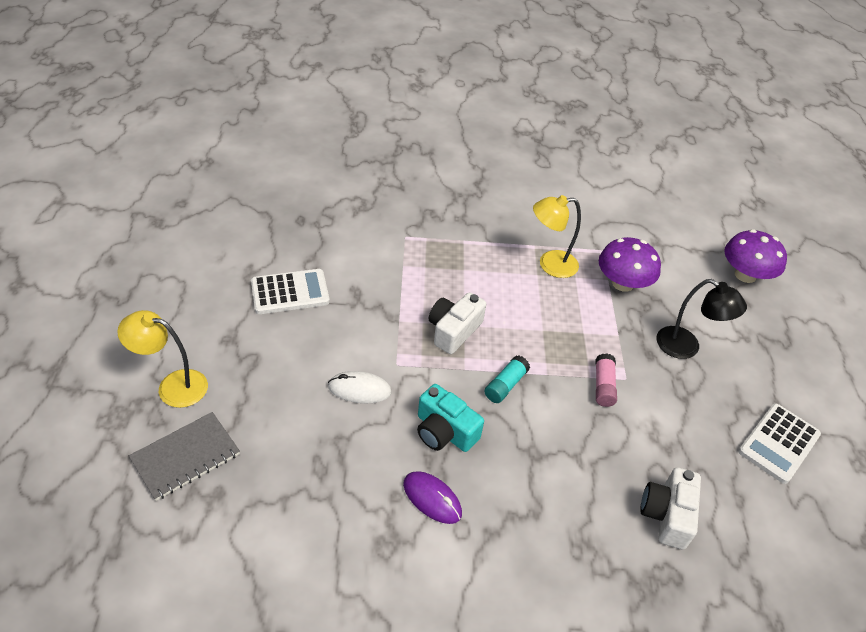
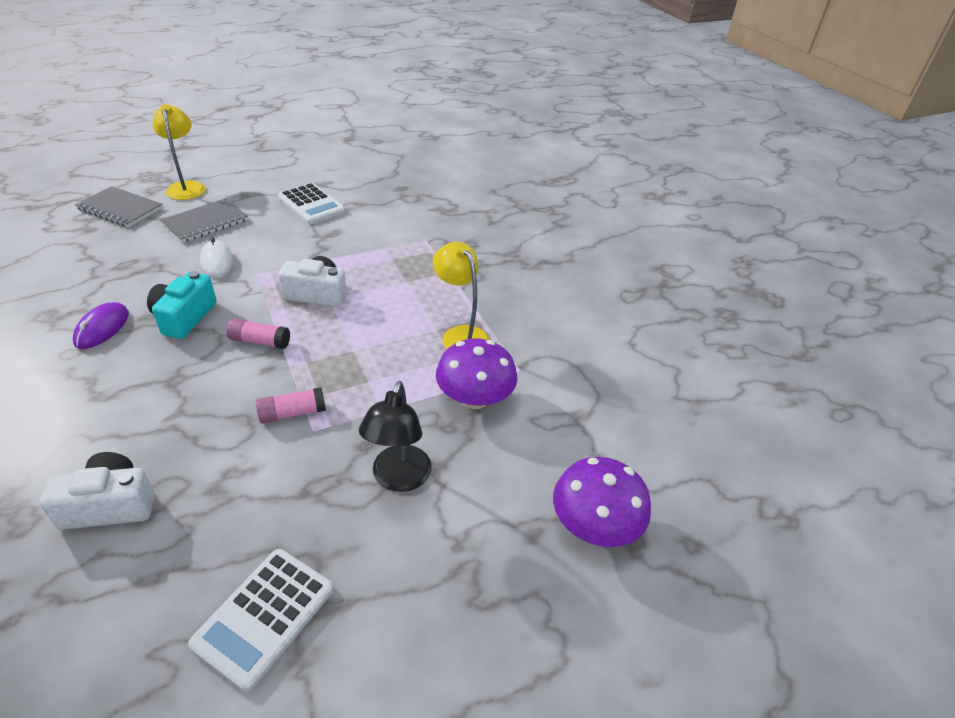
camera: 65 degrees right, 5 degrees down
turquoise glue stick [484,356,530,403] -> pink glue stick [227,318,290,349]
white calculator [738,403,821,484] -> white calculator turned 75 degrees counterclockwise [188,549,333,692]
none -> grey notebook [160,198,248,243]

